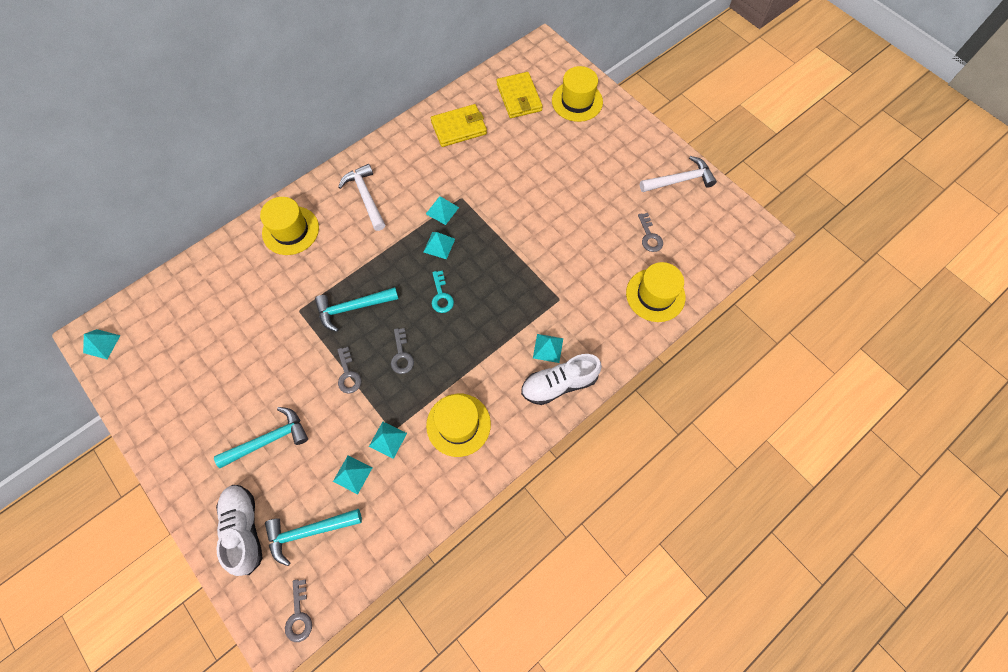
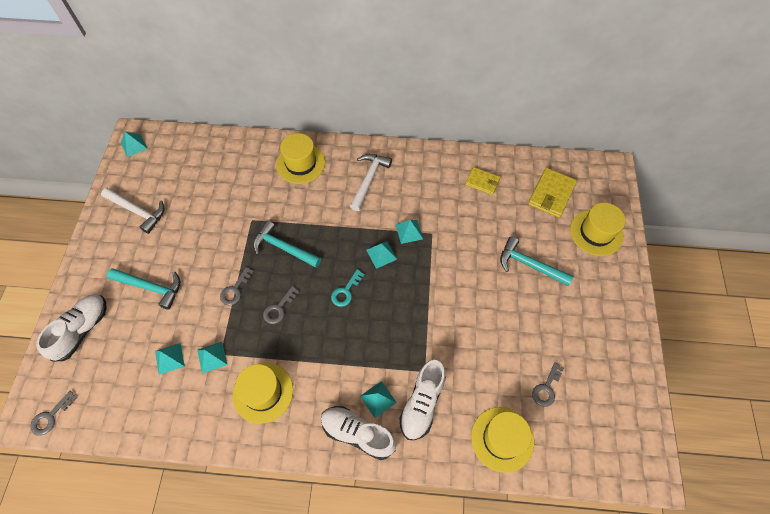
camera: 45 degrees right, 5 degrees down
turquoise hammer [265,509,362,566] -> turquoise hammer moved to [500,236,573,286]
yellow wallet [431,104,487,147] -> yellow wallet [465,167,500,195], size x0.64
white hammer [640,156,717,192] -> white hammer moved to [101,188,164,234]
none -> white shoe [399,360,446,440]

